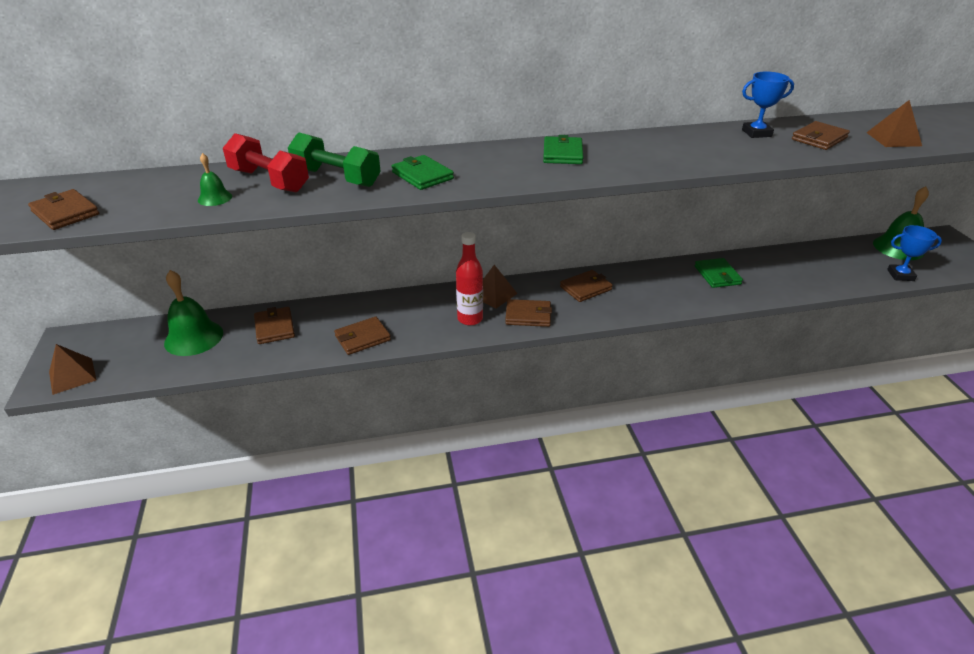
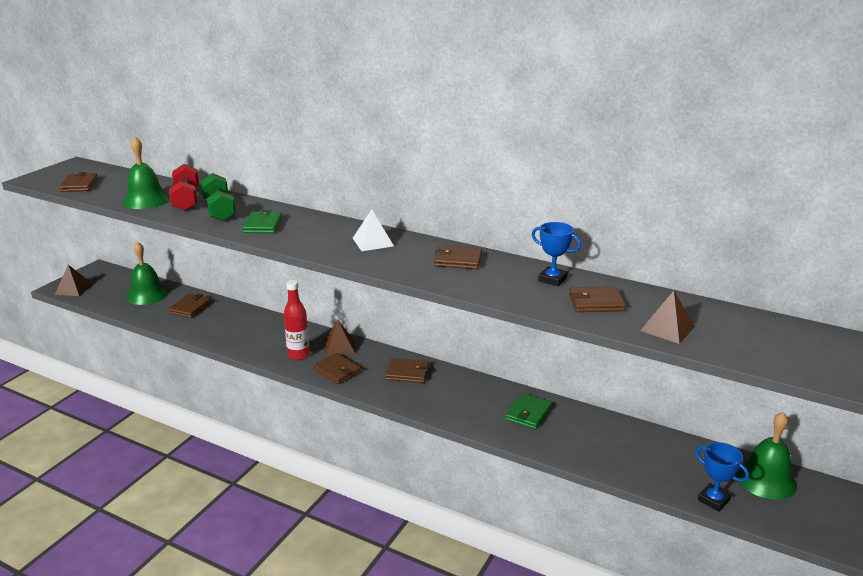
camera: 40 degrees right, 10 degrees down
green bell [198,153,232,206] -> green bell [122,137,170,209], size x2.04
brown wallet [334,317,391,355] -> brown wallet moved to [434,246,482,269]
green wallet [543,135,583,164] -> white pyramid [353,210,394,251]

